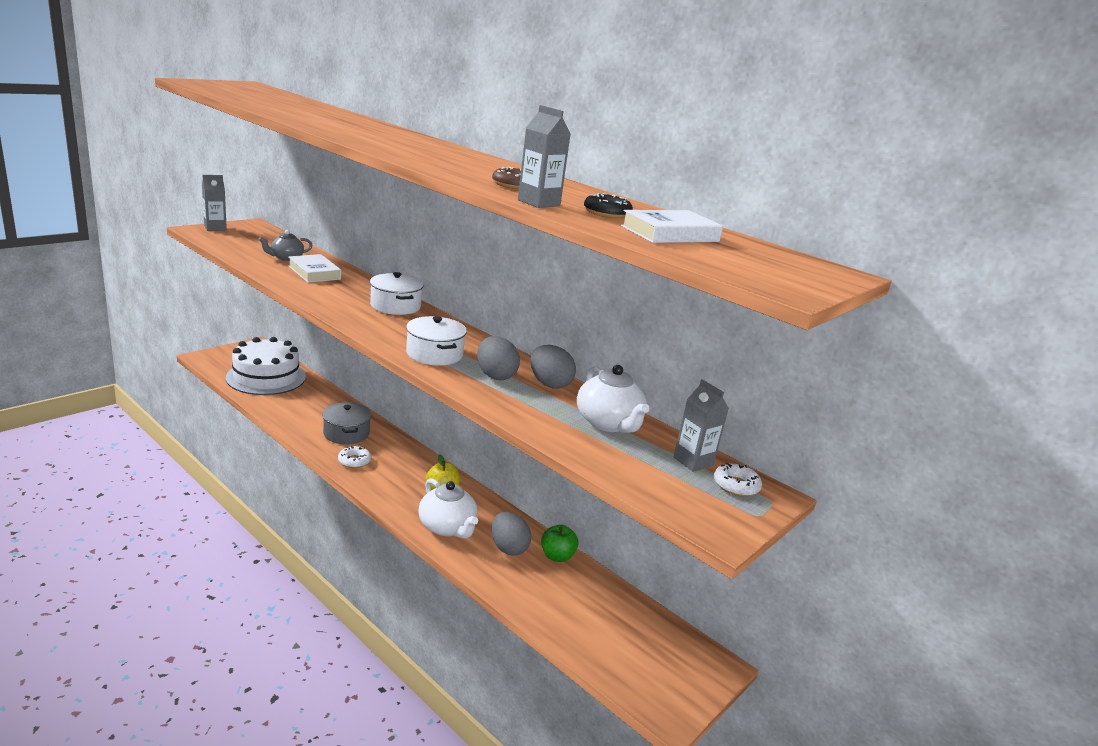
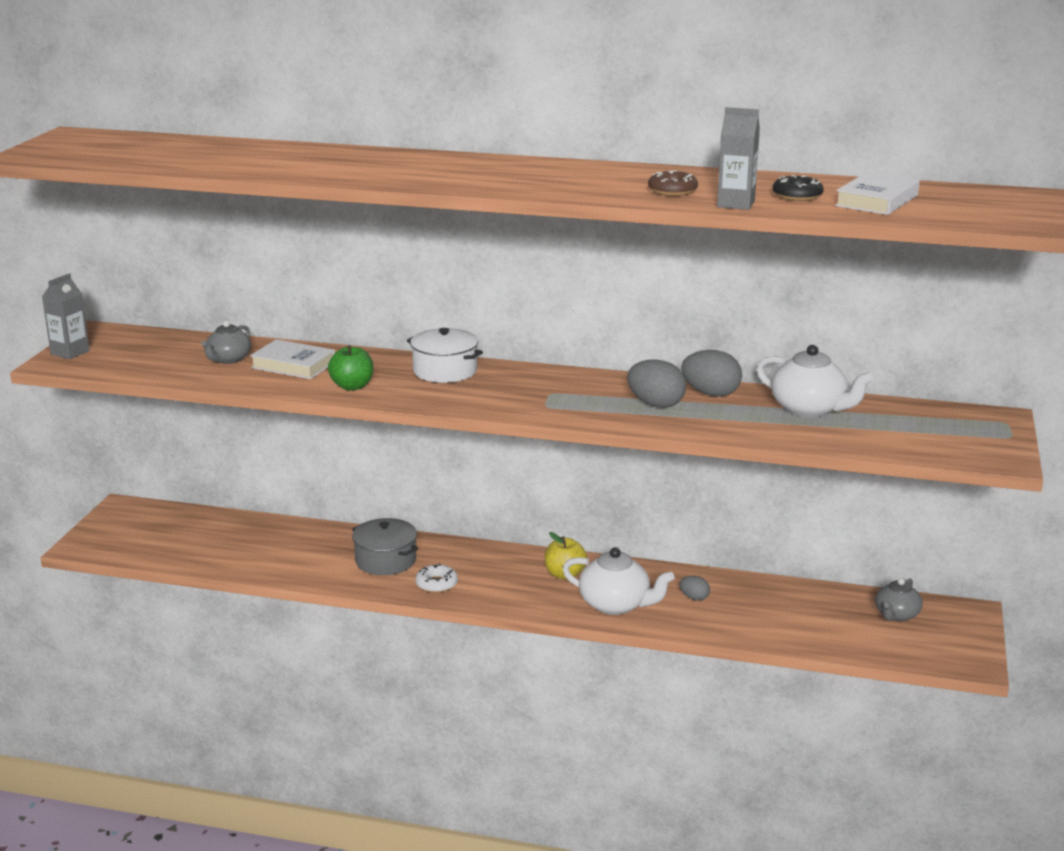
camera: 25 degrees left, 0 degrees up
white cake [226,337,306,395] -> none
white pot [406,316,467,365] -> none
grey egg [491,512,531,556] -> grey egg [679,576,710,601], size x0.54
green apple [541,525,578,562] -> green apple moved to [328,345,373,391]
grey carton [674,379,729,472] -> none
white donut [714,463,762,497] -> none
none -> grey teapot [875,578,922,622]

